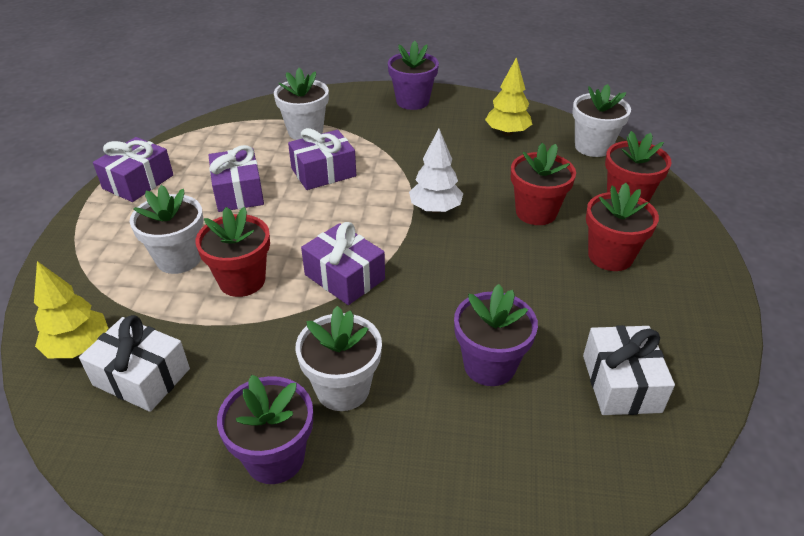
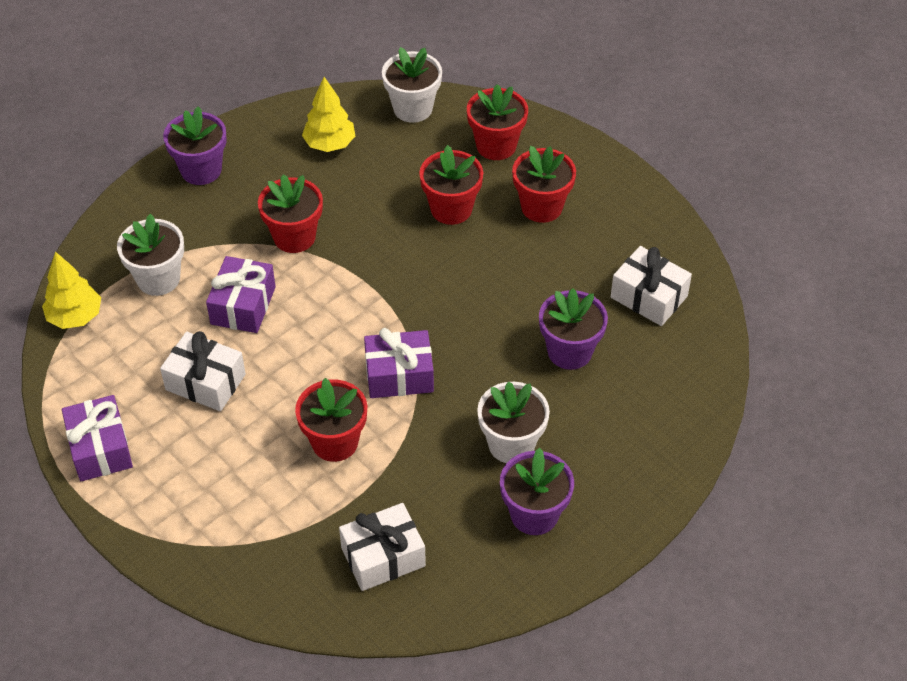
camera: 50 degrees left, 10 degrees up
yellow tree [34,261,108,358] -> yellow tree moved to [42,252,101,329]
white flower pot [130,185,203,274] -> none
purple gift [208,145,264,212] -> white gift [160,331,246,411]
white tree [409,129,463,213] -> none
none -> red flower pot [258,174,323,253]

